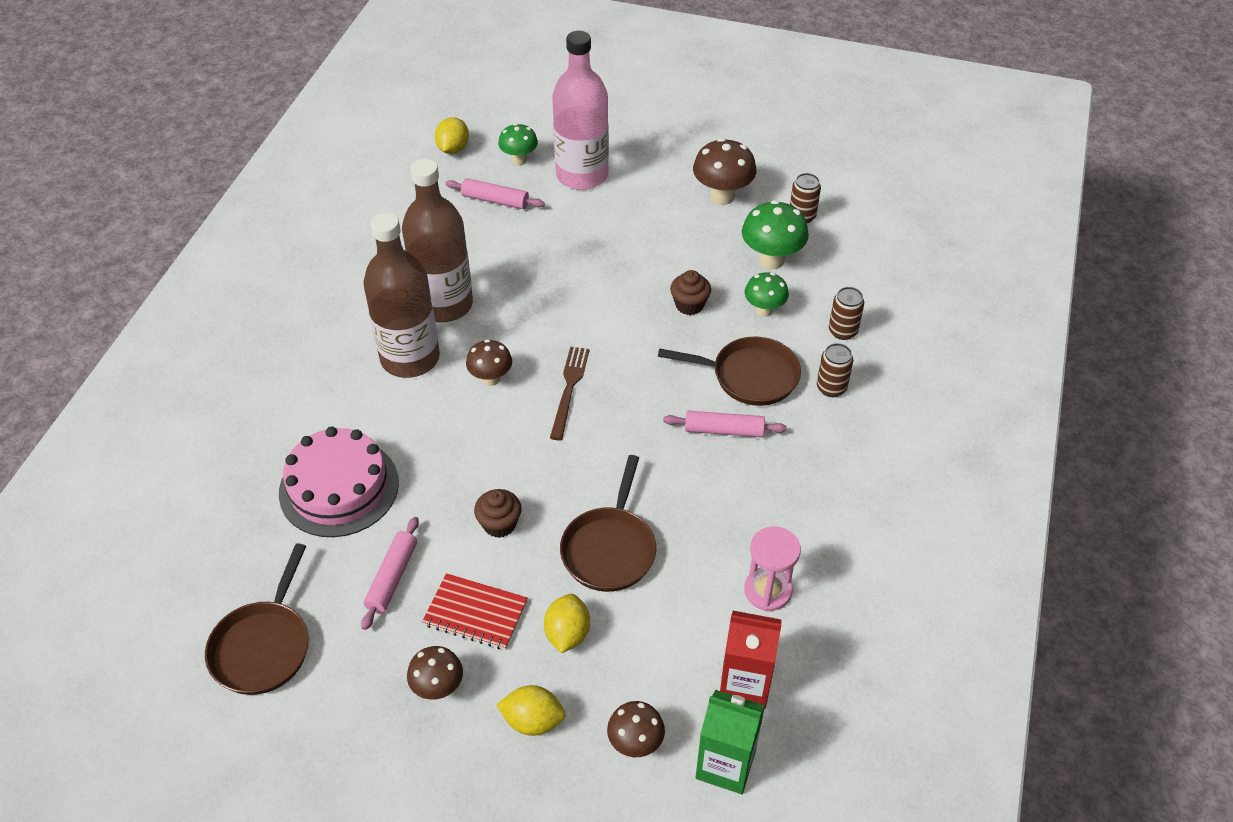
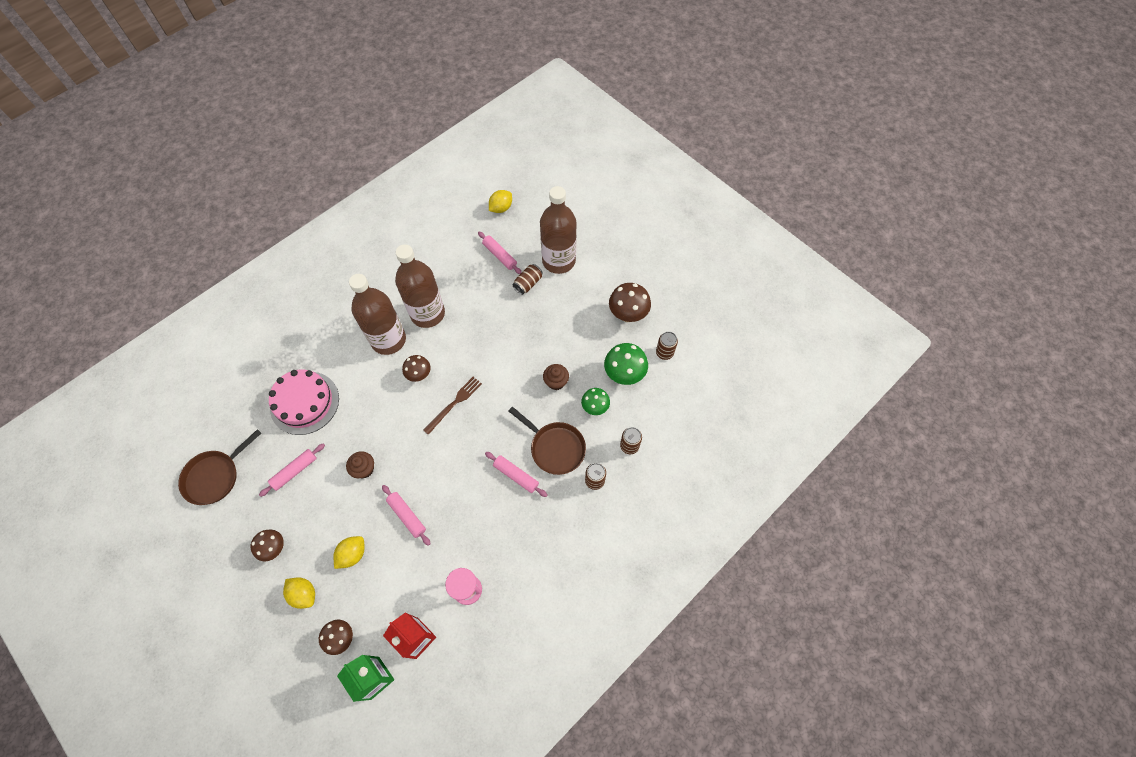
camera: 30 degrees right, 15 degrees up
red notebook [422,573,528,650] -> none
green mushroom [498,123,538,165] -> none
pink bottle [552,31,609,190] -> brown bottle [540,186,577,274]
brown pan [560,455,656,592] -> pink rolling pin [382,485,431,546]
none -> brown can [512,264,543,295]

